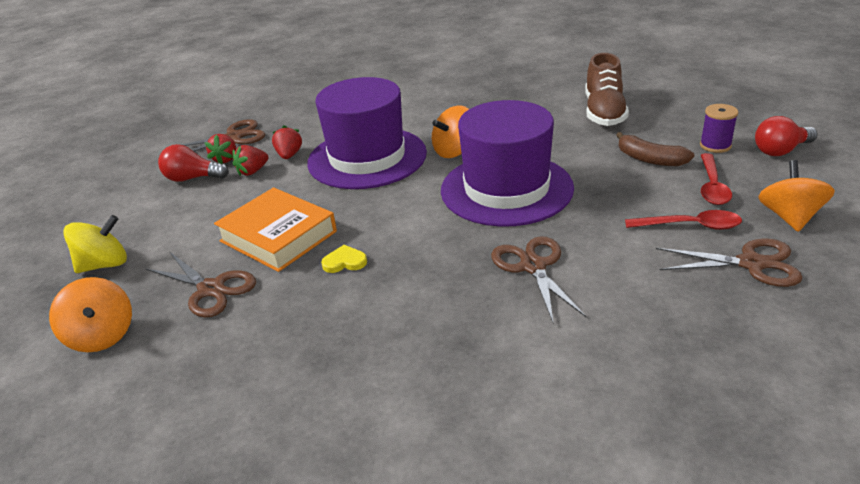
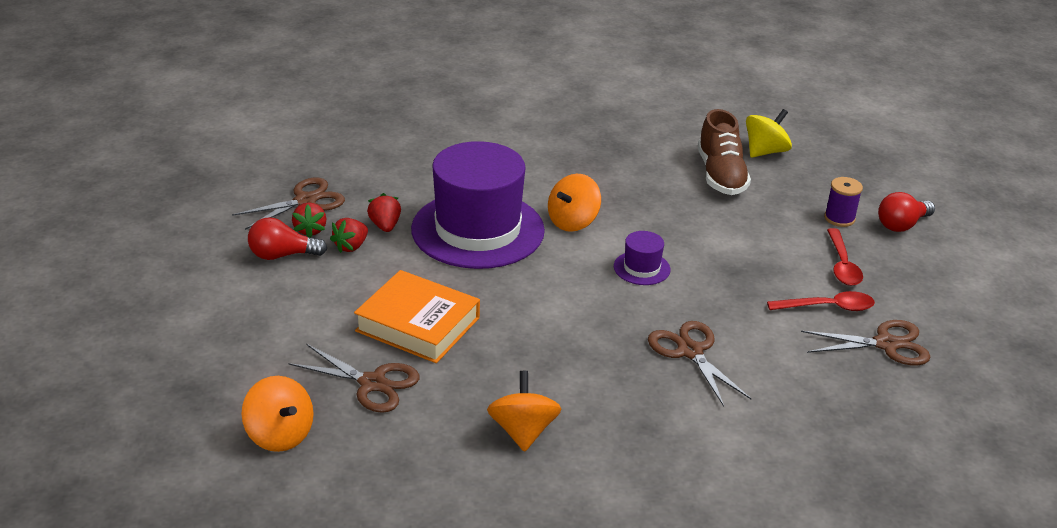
camera: 15 degrees left, 0 degrees up
yellow spinning top [63,215,127,273] -> yellow spinning top moved to [746,109,792,158]
yellow heart [321,245,367,273] -> none
purple hat [441,100,574,227] -> purple hat [614,231,670,285], size x0.41
brown banana [616,132,694,166] -> none
orange spinning top [758,160,835,232] -> orange spinning top moved to [487,371,561,452]

